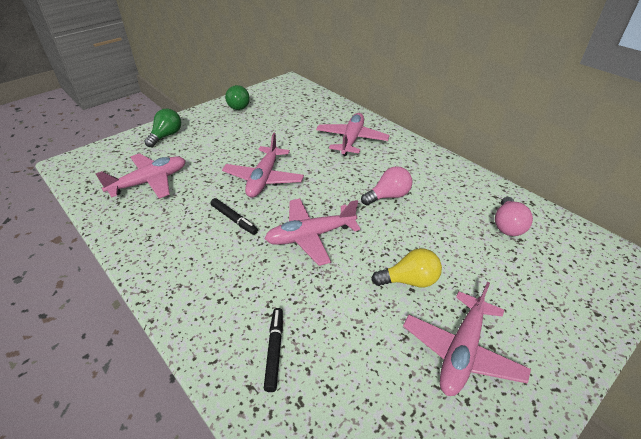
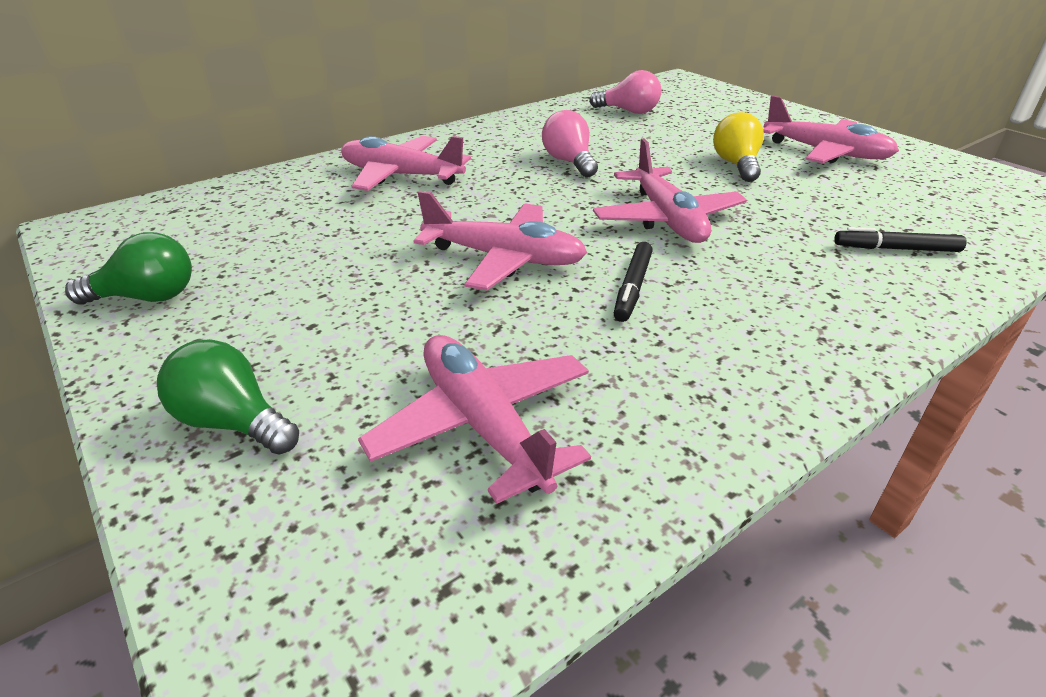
camera: 85 degrees left, 5 degrees down
black marker [210,198,258,235] -> black marker turned 150 degrees clockwise [614,242,653,322]

